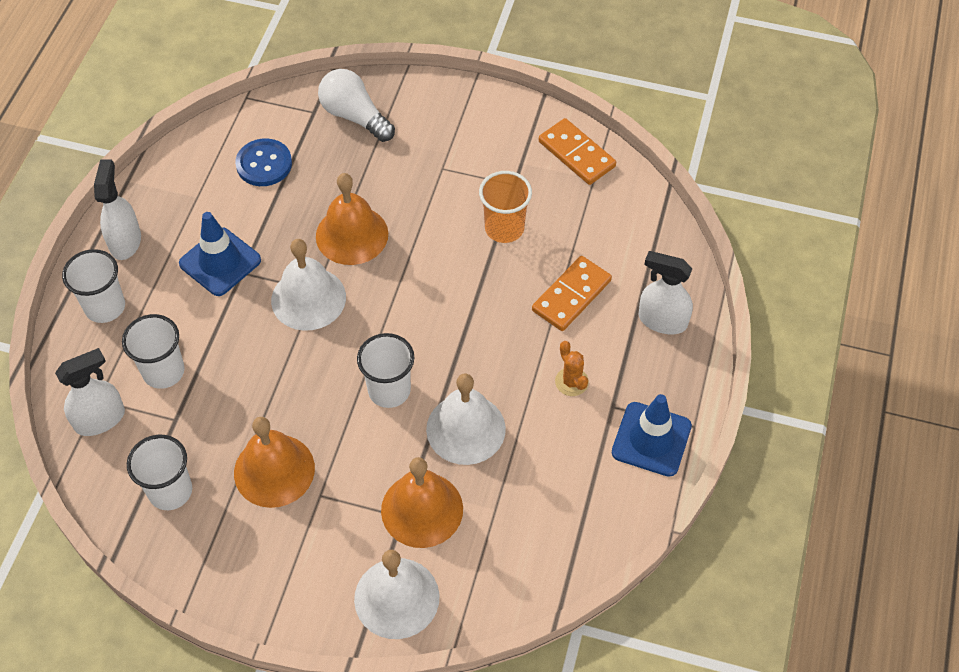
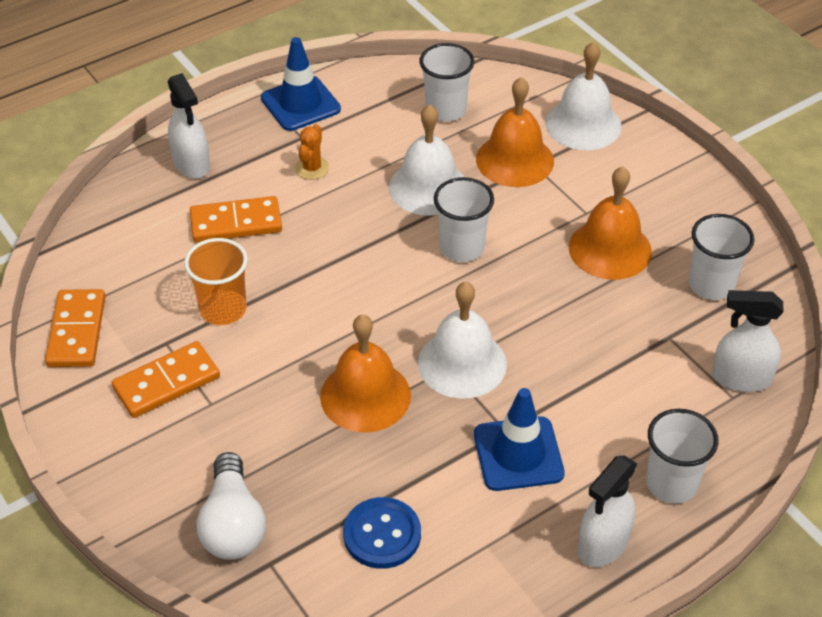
camera: 140 degrees left, 10 degrees down
white cup [122,314,184,389] -> white cup moved to [420,43,474,122]
none -> orange domino [111,341,220,418]

